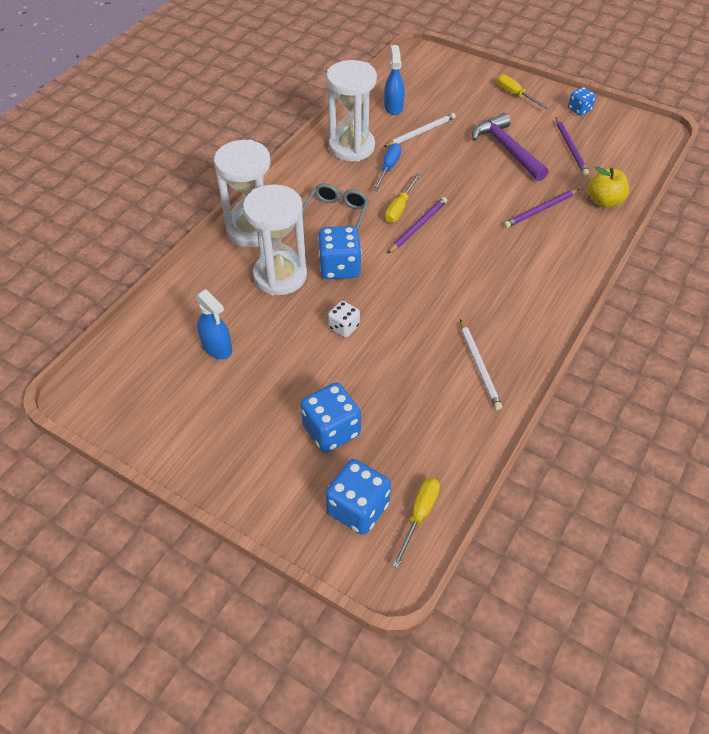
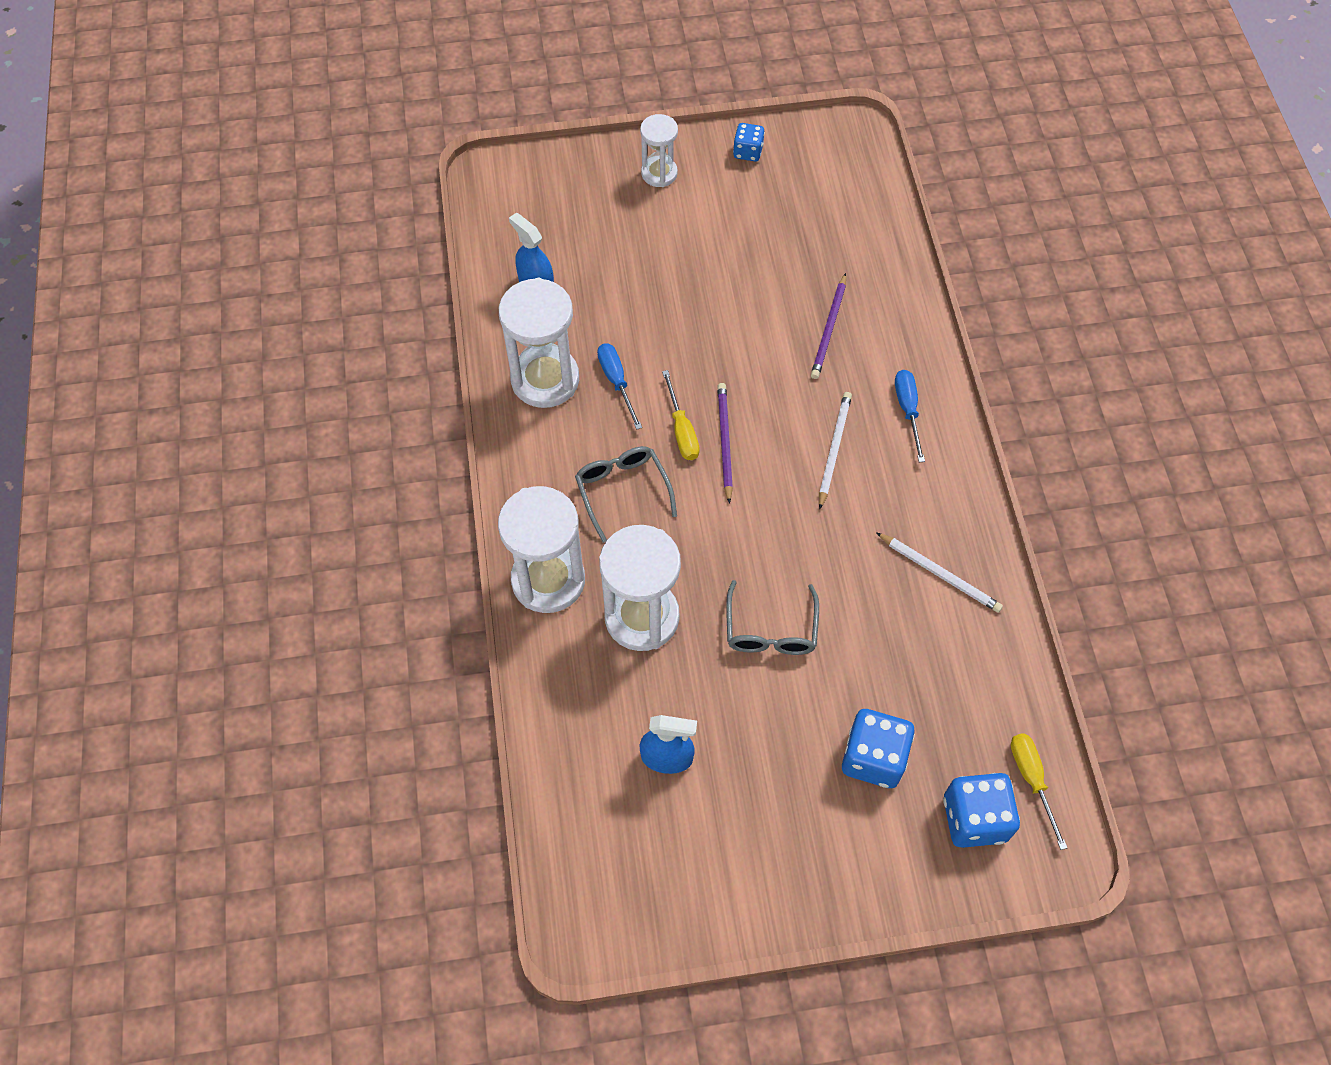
camera: 40 degrees left, 10 degrees up
blue dice [318,226,362,279] -> none
white dice [328,301,360,338] -> grey glasses [726,580,819,655]
white pencil [384,113,456,147] -> white pencil moved to [819,392,852,510]
purple hammer [472,113,549,181] -> none
yellow screwdriver [497,74,549,109] -> white hourglass [640,114,678,187]
purple pencil [556,117,589,176] -> none
yellow apple [588,166,629,208] -> none
none -> blue screwdriver [895,370,925,462]

